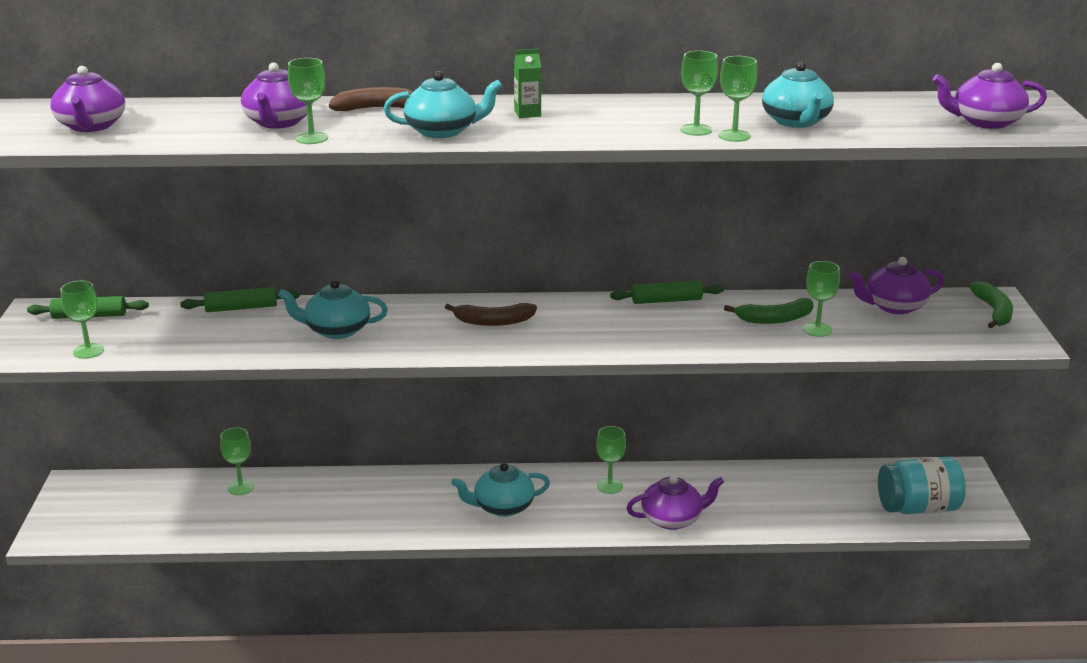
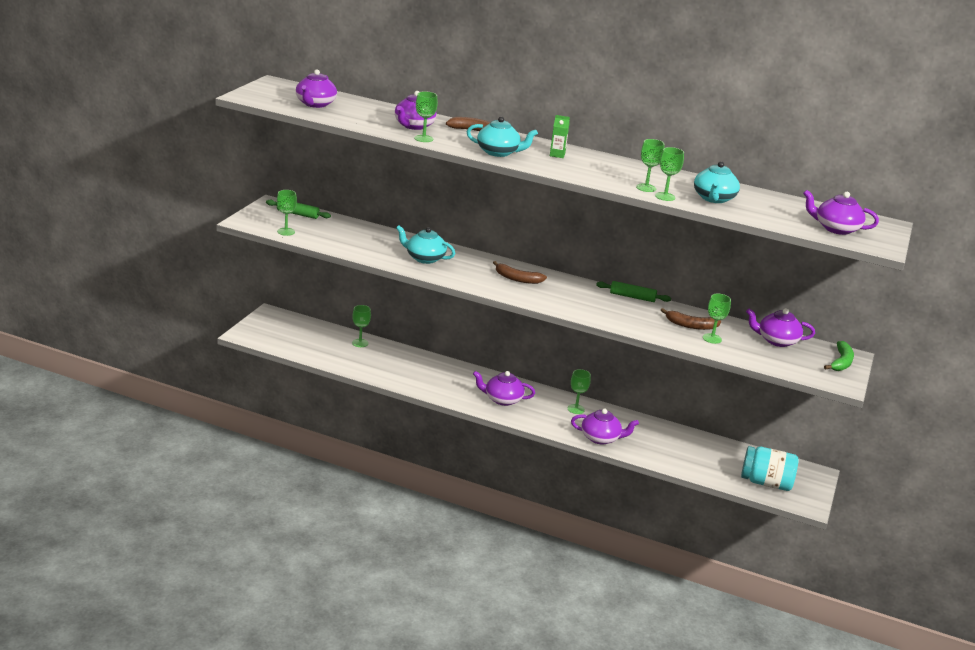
camera: 20 degrees right, 0 degrees up
green rolling pin [180,287,300,312] -> none
turquoise teapot [451,463,550,517] -> purple teapot [473,371,535,406]
green banana [724,298,814,324] -> brown banana [661,308,721,330]

